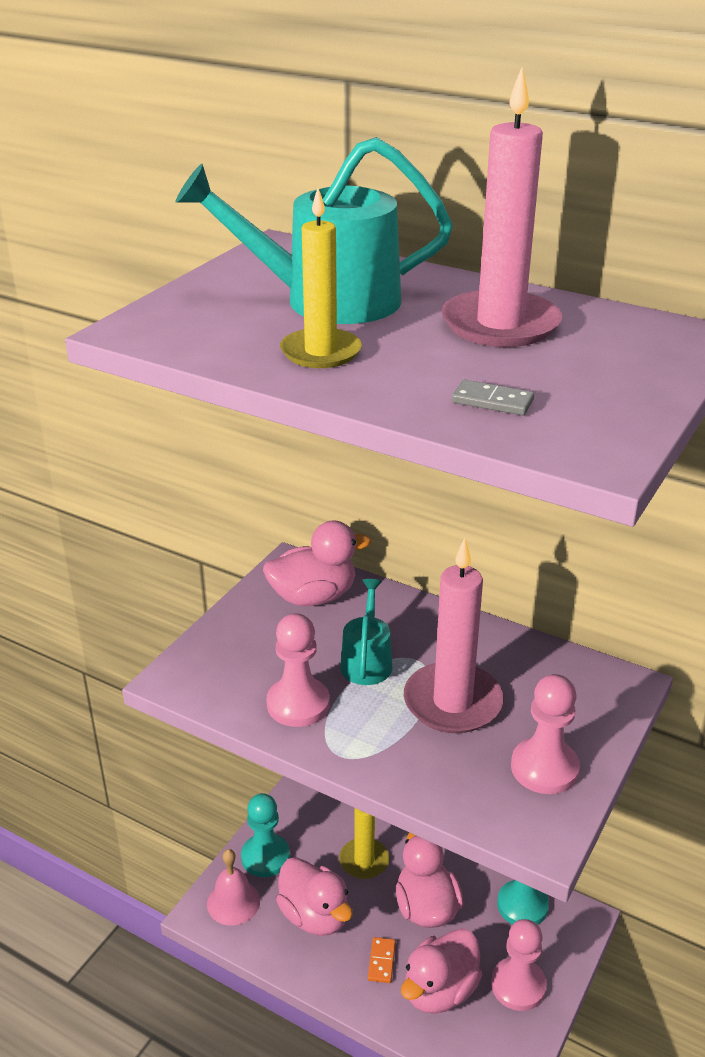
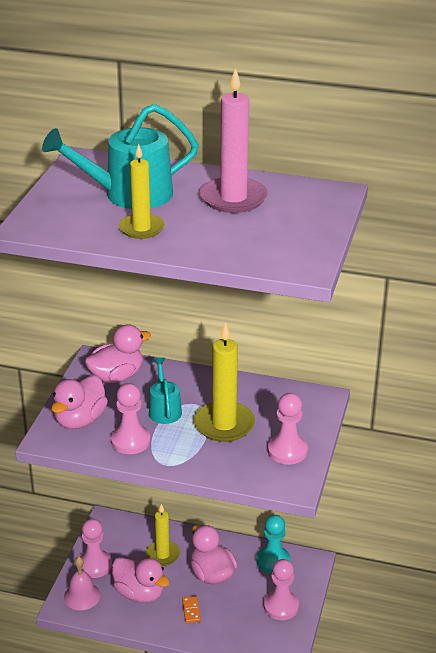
camera: 15 degrees left, 0 degrees up
turquoise pawn [241,793,290,877] -> pink pawn [80,519,112,578]
pink duck [401,928,482,1014] -> pink duck moved to [51,375,108,429]
pink candle [404,538,504,733] -> yellow candle [194,322,255,442]
grey domino [452,380,534,416] -> none

